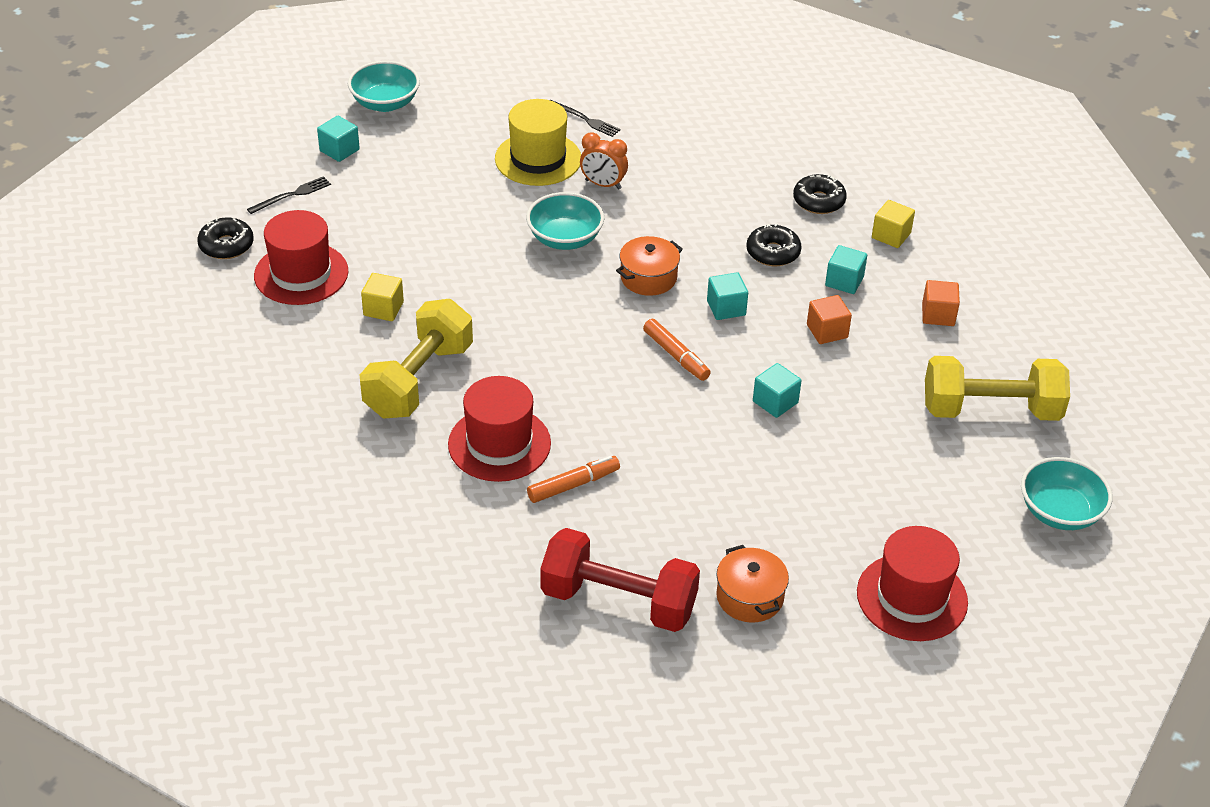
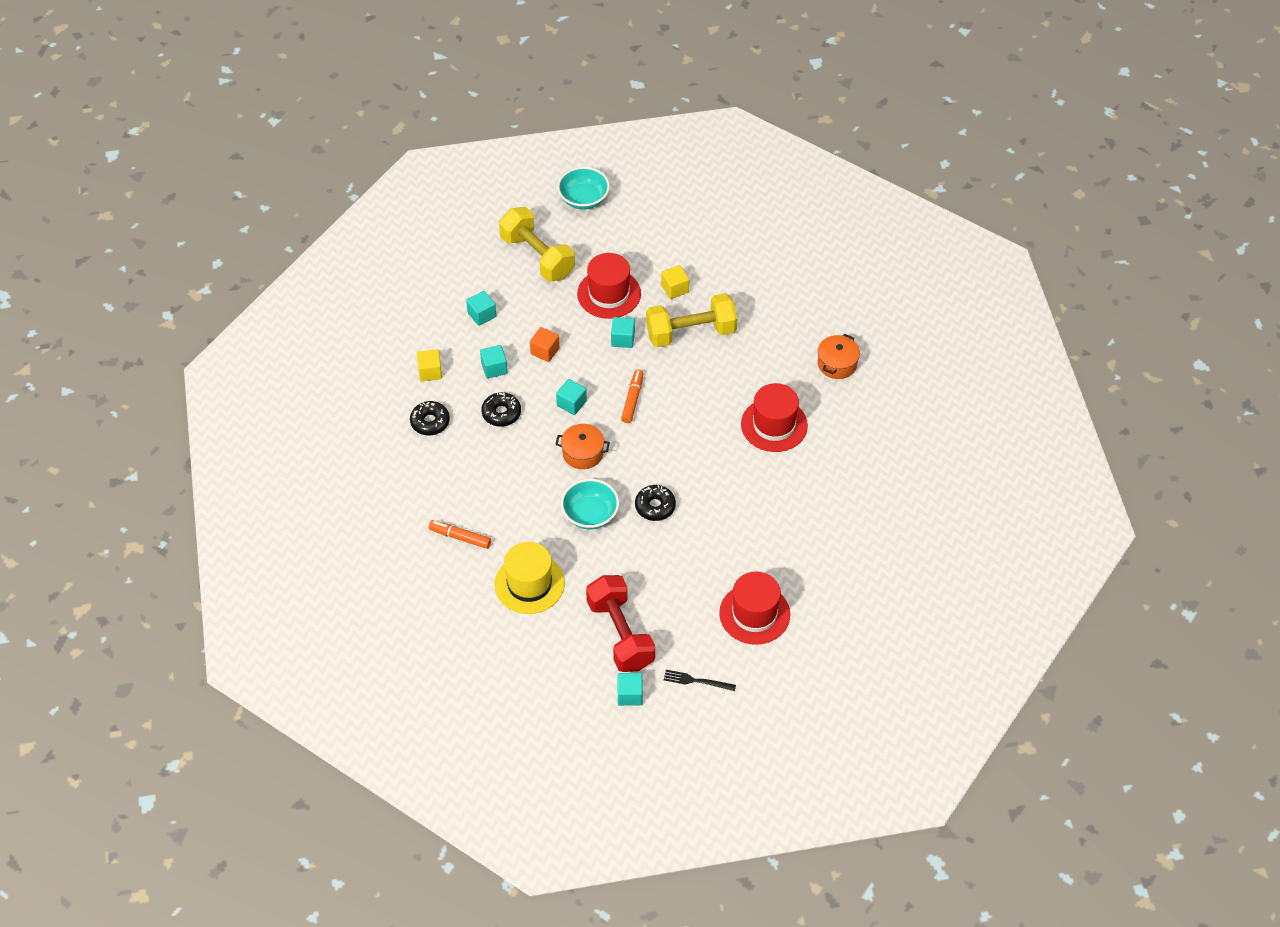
camera: 130 degrees left, 10 degrees up
black donut [197,217,254,259] -> black donut moved to [635,485,676,521]
turquoise bowl [348,61,420,112] -> none
yellow dumbbell [360,299,473,419] -> yellow dumbbell moved to [646,293,737,347]
yellow cube [361,273,404,321] -> yellow cube moved to [661,265,689,299]
orange marker [527,456,620,503] -> orange marker moved to [429,520,491,549]
red dumbbell [540,528,700,632] -> red dumbbell moved to [586,575,655,672]
black fork [550,100,621,137] -> none
orange clock [580,132,628,190] -> none
orange pot [716,545,789,623] -> orange pot moved to [818,334,860,379]
red hat [857,526,968,641] -> red hat moved to [577,253,641,319]
orange cube [922,280,960,326] -> turquoise cube [466,291,496,326]

